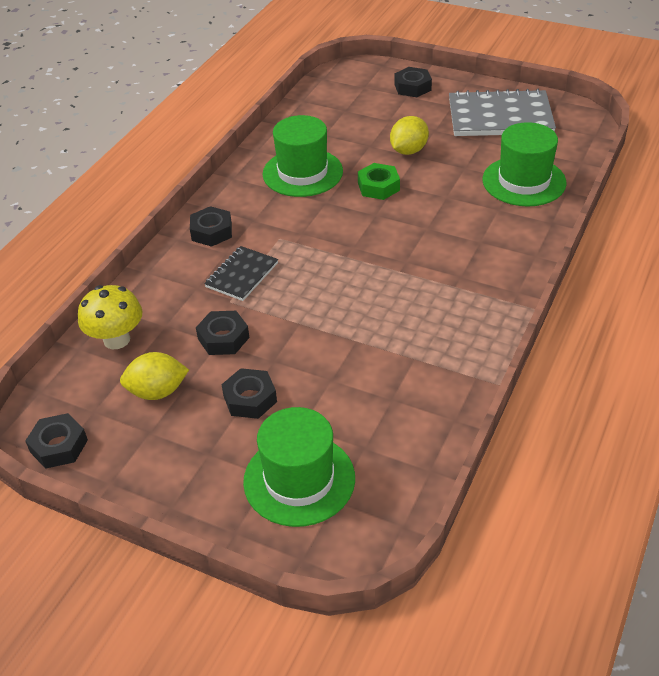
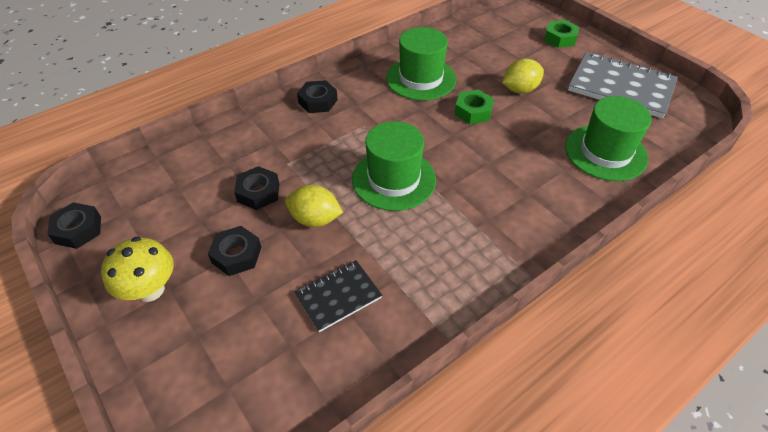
camera: 25 degrees right, 5 degrees up
yellow mushroom [78,285,142,349] -> yellow mushroom moved to [101,236,174,302]
yellow lemon [120,352,189,400] -> yellow lemon moved to [285,185,343,227]
black notebook [204,246,278,301] -> black notebook moved to [294,260,382,332]
green hat [243,407,355,527] -> green hat moved to [352,121,436,211]
black nut [394,67,432,97] -> green nut [544,20,579,48]

